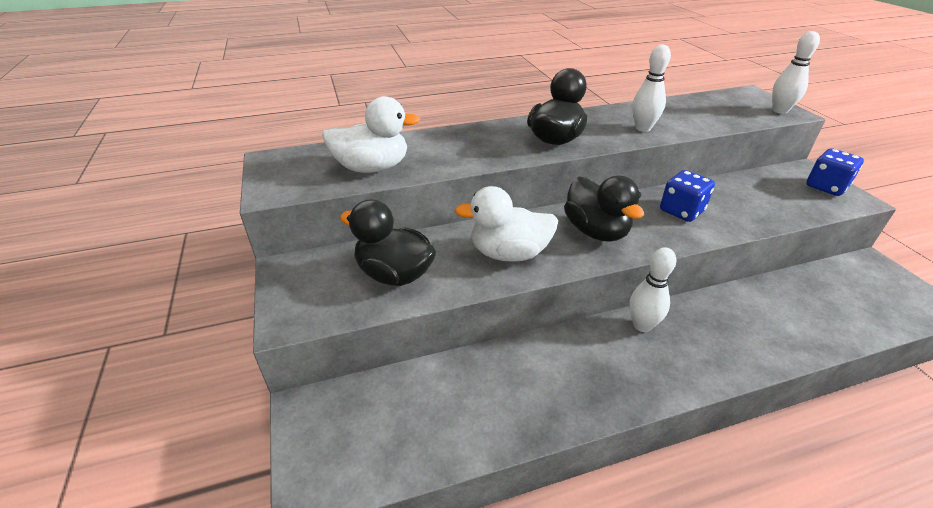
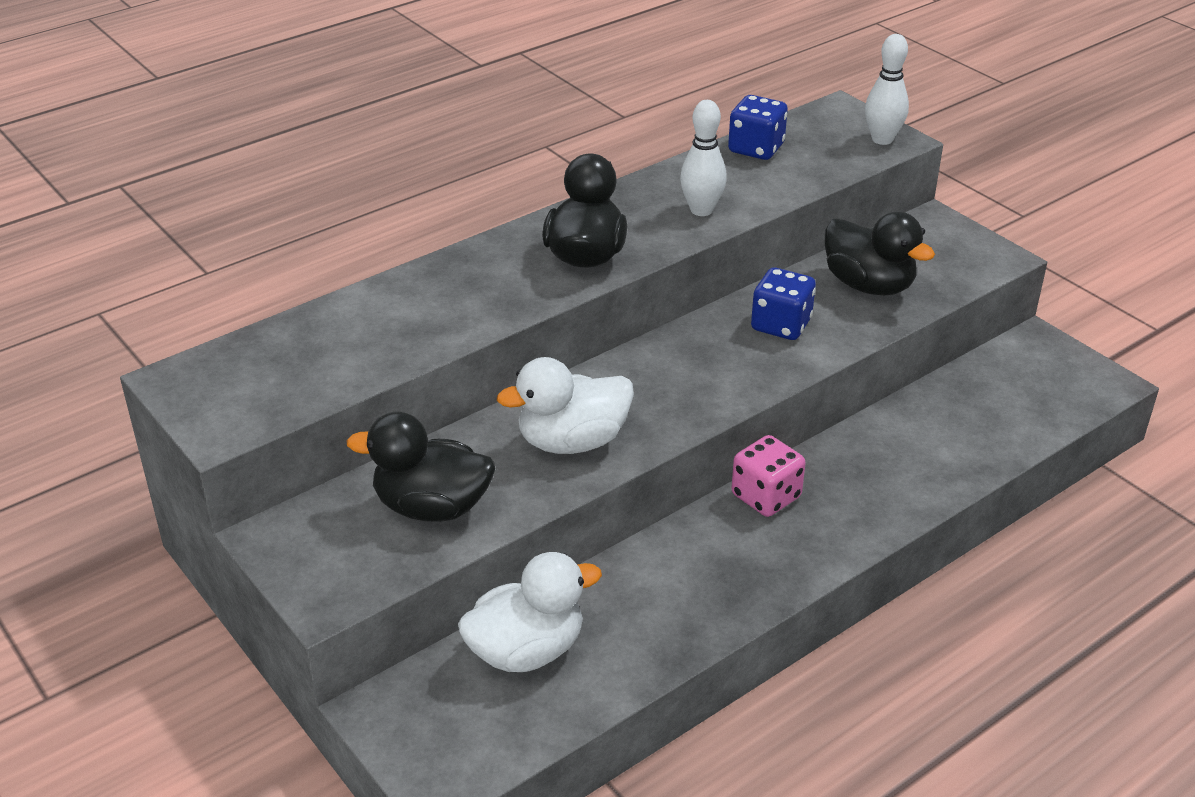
camera: 20 degrees left, 0 degrees up
white duck [322,96,420,173] -> white duck moved to [458,552,602,672]
black duck [564,176,644,242] -> black duck moved to [825,211,935,295]
white bowling pin [629,247,677,332] -> pink dice [731,435,806,517]
blue dice [806,148,864,196] -> blue dice moved to [728,95,788,160]

